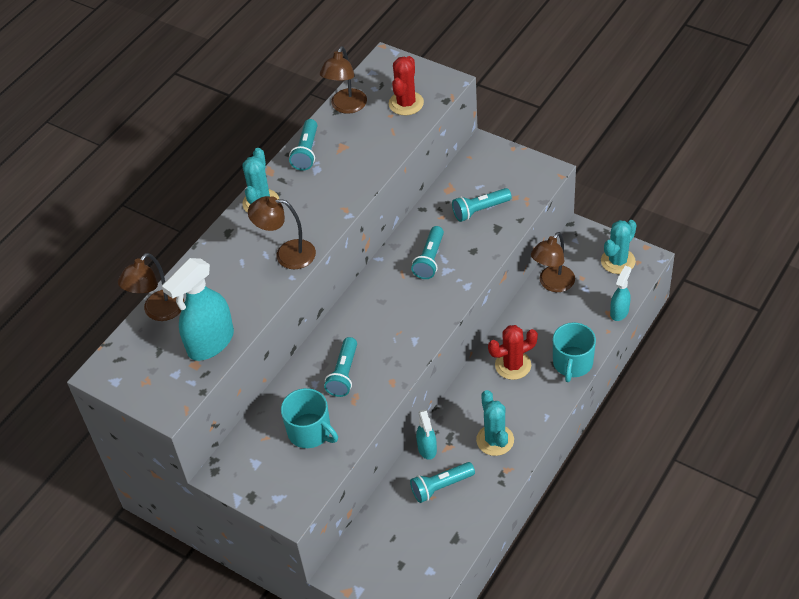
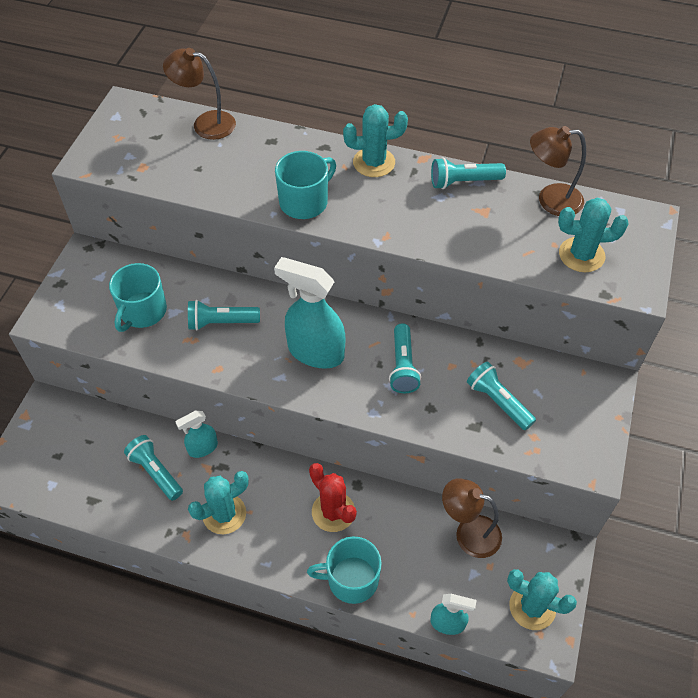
camera: 70 degrees right, 5 degrees up
turquoise spray bottle [162,258,234,361] -> turquoise spray bottle moved to [274,257,345,369]
brown lamp [248,196,316,269] -> turquoise mug [275,151,336,219]
red cactus [389,56,424,115] -> turquoise cactus [558,198,629,272]
turquoise flashlight [411,226,444,279] -> turquoise flashlight turned 90 degrees counterclockwise [389,323,421,393]

